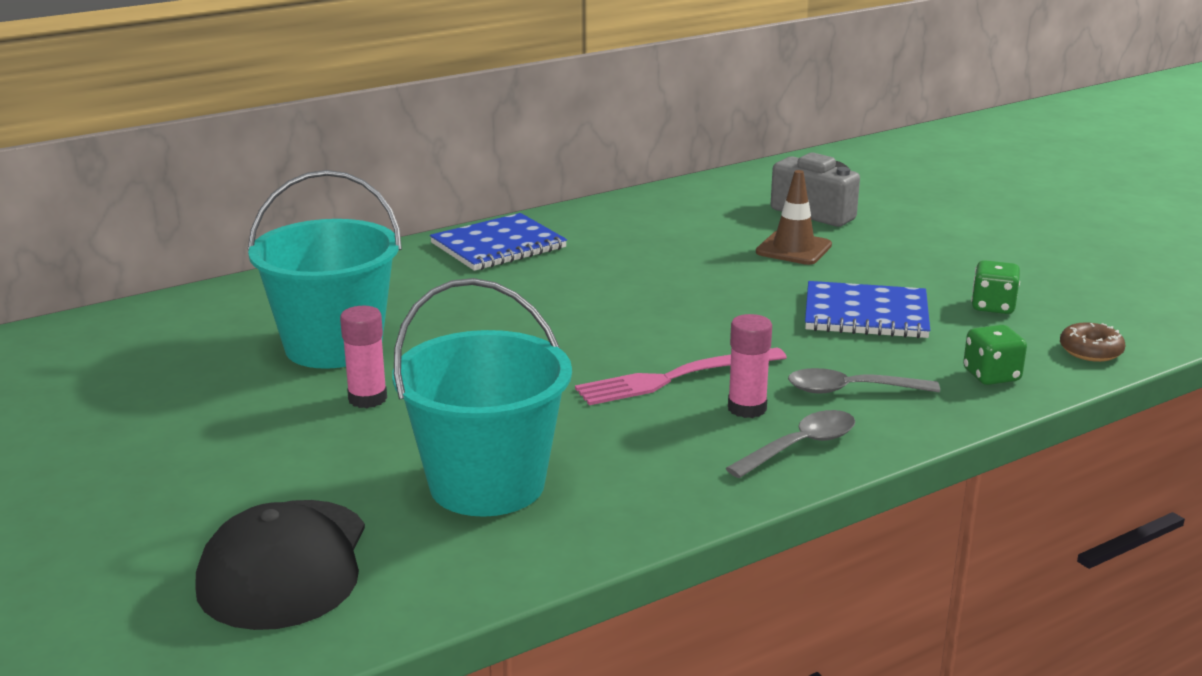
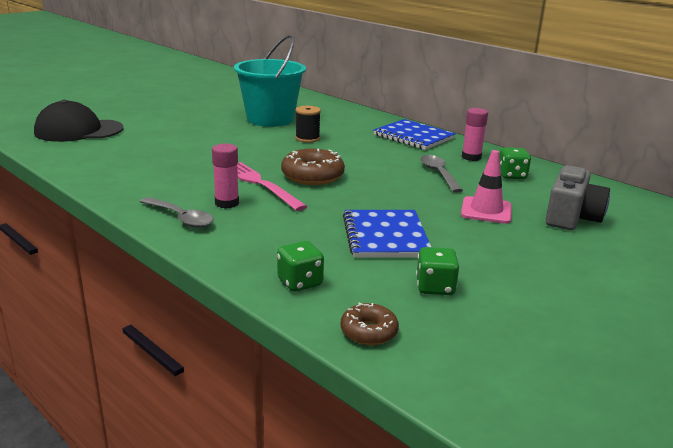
camera: 75 degrees right, 0 degrees up
pink glue stick [340,306,387,408] -> pink glue stick moved to [462,108,488,161]
turquoise bucket [392,278,572,517] -> none
brown traffic cone [756,170,832,265] -> pink traffic cone [461,150,512,224]
grey spoon [788,368,940,393] -> grey spoon moved to [421,155,463,193]
none -> brown donut [281,148,345,185]
none -> black spool [295,106,321,143]
none -> green dice [499,147,531,179]

